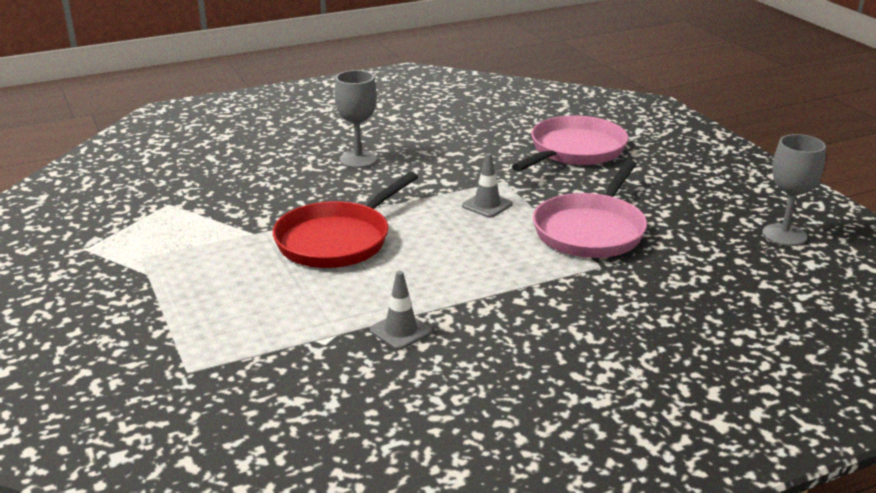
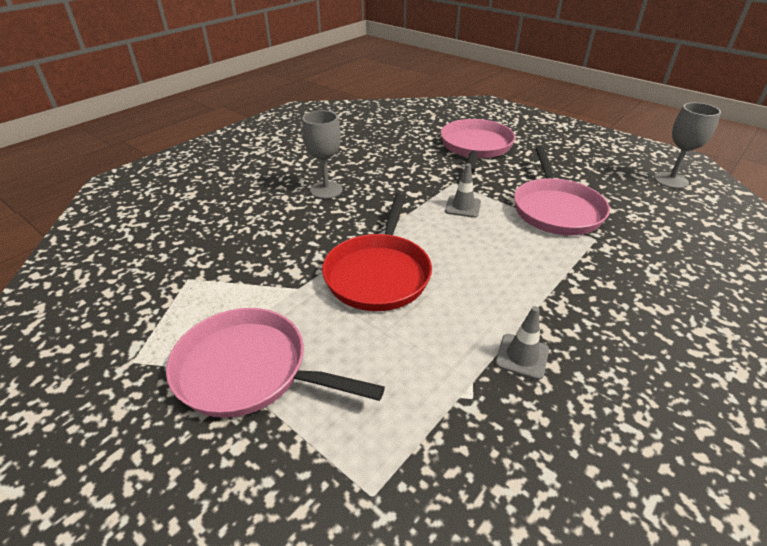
camera: 25 degrees left, 10 degrees up
none -> pink pan [166,308,385,418]

